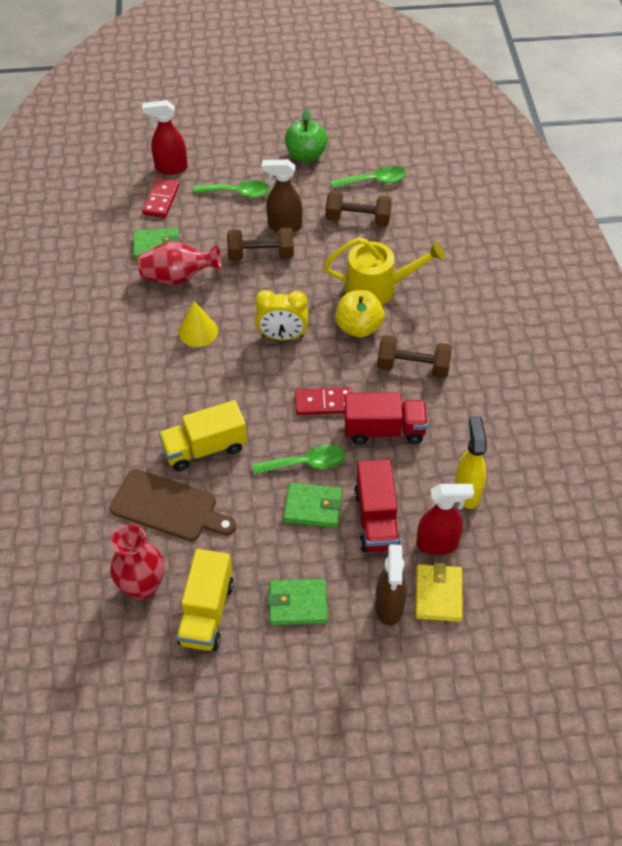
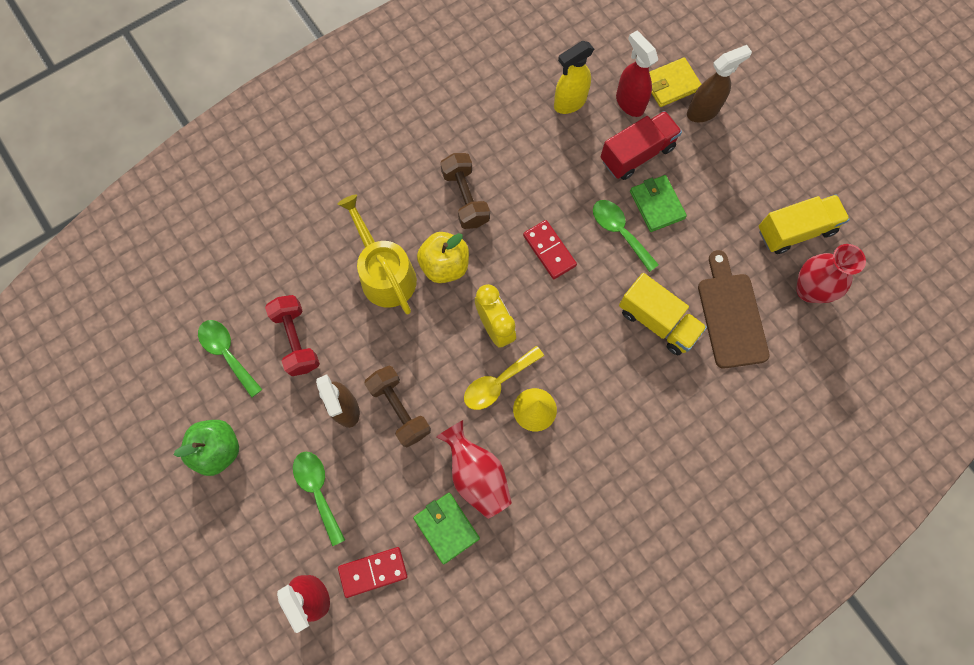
camera: 120 degrees left, 20 degrees up
green wallet [268,579,328,625] -> none
brown dumbbell [326,190,392,226] -> red dumbbell [265,295,320,376]
red truck [345,392,428,445] -> none
none -> yellow spoon [464,346,544,410]

